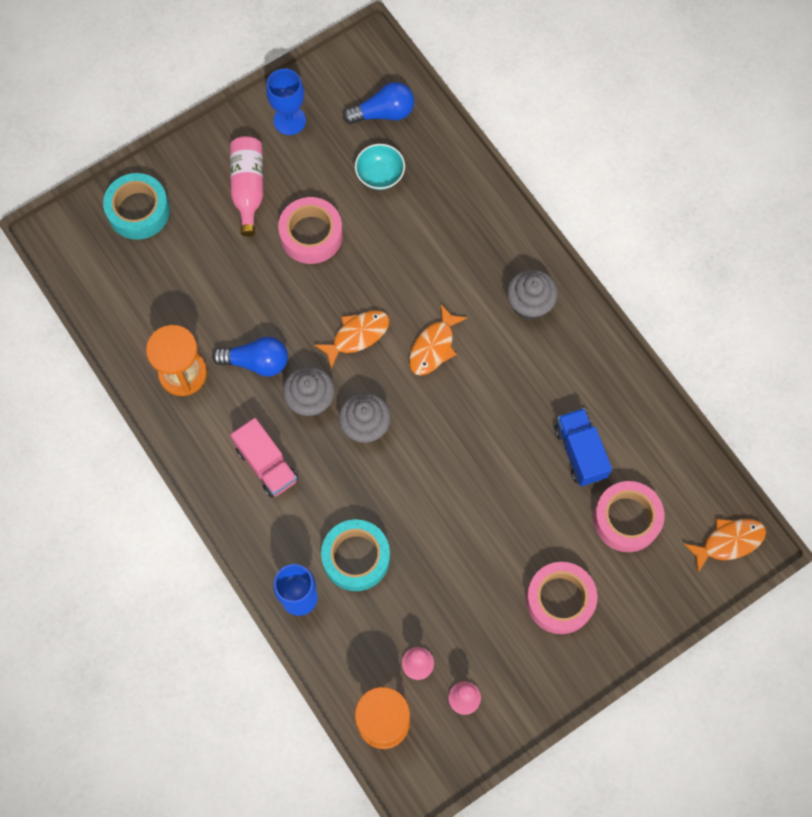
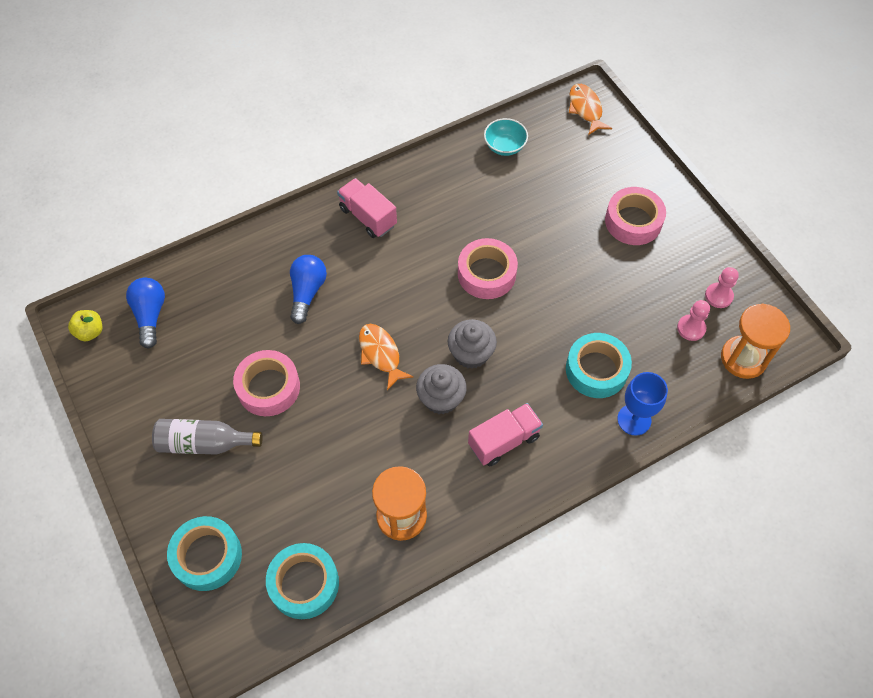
camera: 85 degrees left, 10 degrees down
blue light bulb [212,337,288,377] -> blue light bulb moved to [290,255,327,324]
pink bottle [230,136,263,237] -> grey bottle [152,419,263,455]
blue goblet [266,69,306,135] -> none
turquoise bowl [355,144,405,190] -> turquoise bowl moved to [484,118,528,156]
orange fish [409,304,467,376] -> none
grey cupcake [507,269,558,320] -> pink truck [337,178,397,238]
blue truck [554,408,612,486] -> none
pink tape [593,481,664,552] -> pink tape moved to [458,238,518,299]
none -> yellow apple [68,310,102,342]
none -> turquoise tape [266,543,339,619]

